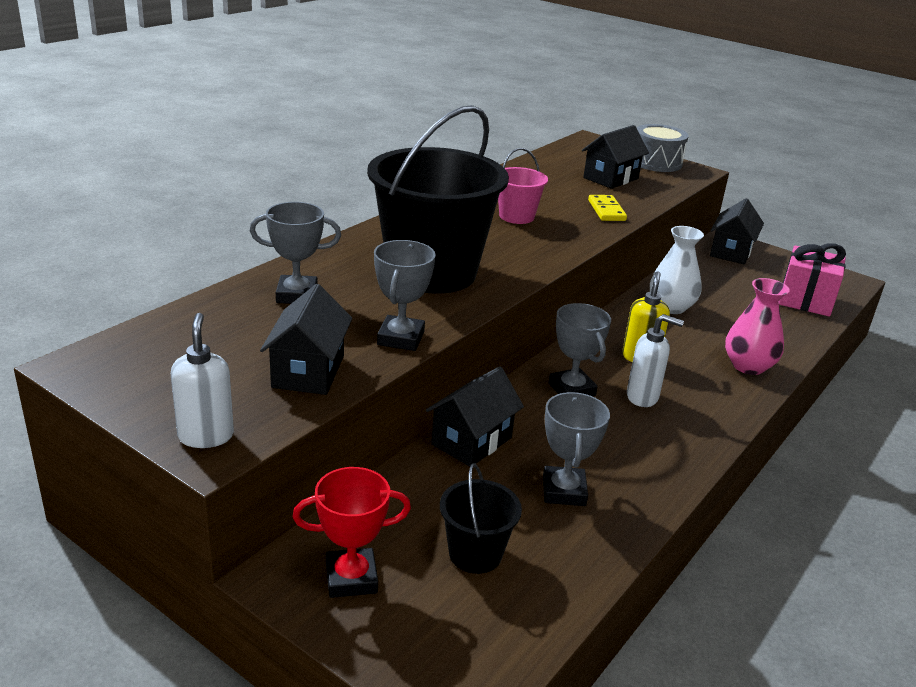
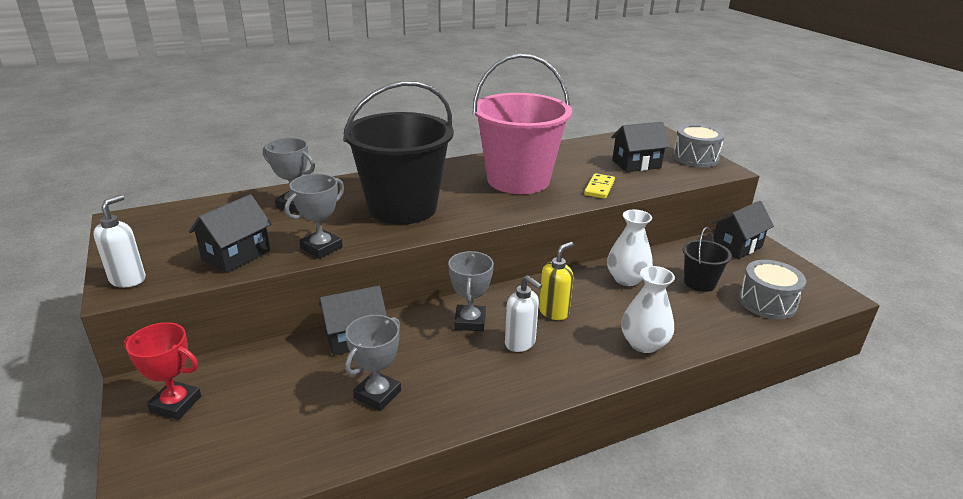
camera: 30 degrees right, 0 degrees up
black bucket [440,463,522,574] -> black bucket moved to [683,227,732,292]
pink bucket [498,148,548,224] -> pink bucket [473,54,572,194], size x2.20
pink vase [725,278,789,375] -> white vase [621,266,675,353]
pink gift [778,243,846,317] -> grey drum [739,260,806,319]

